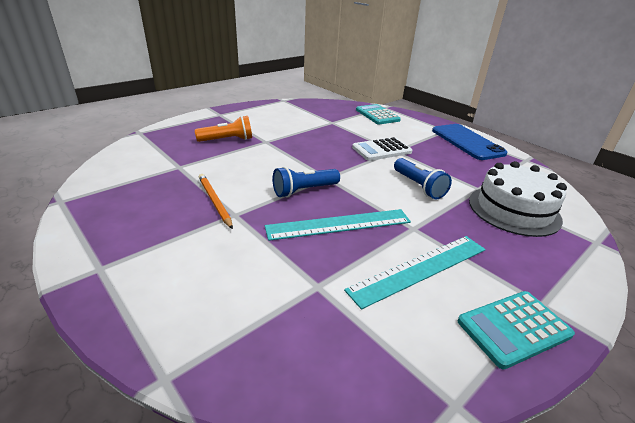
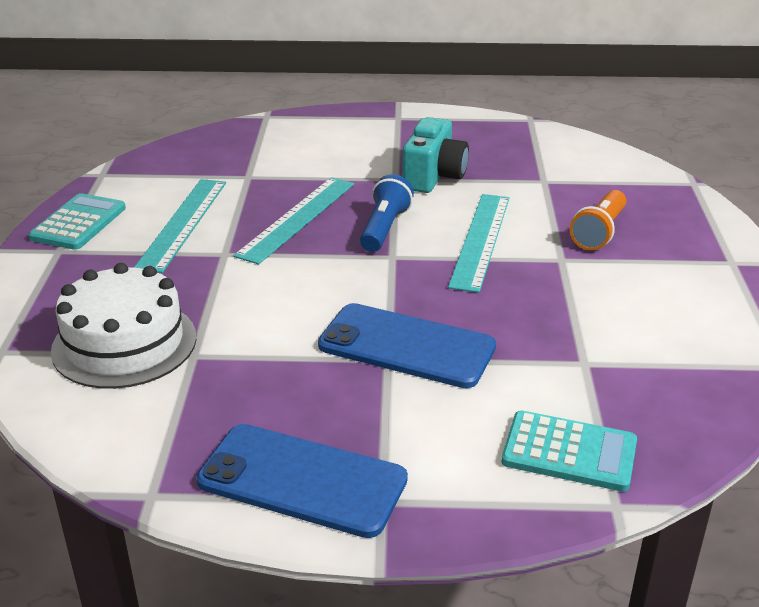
camera: 135 degrees right, 0 degrees up
orange pencil [199,174,233,229] -> turquoise camera [402,117,469,193]
white calculator [352,137,412,161] -> blue phone [318,303,496,388]
blue flashlight [394,158,452,199] -> none
none -> turquoise ruler [448,194,509,293]

